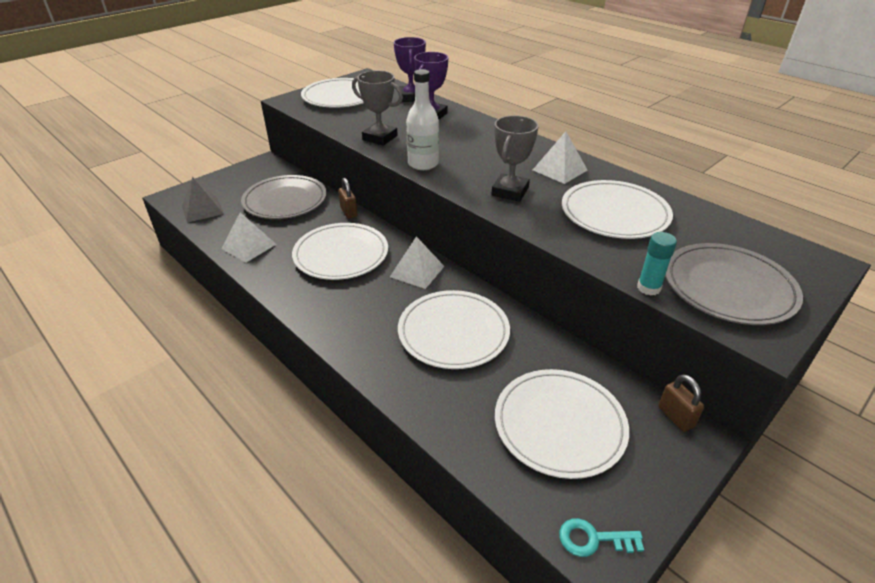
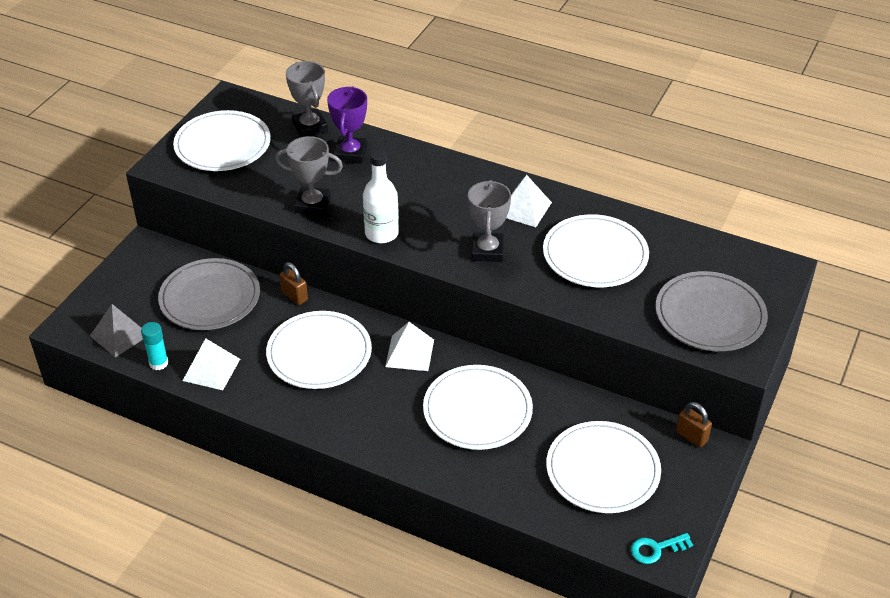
camera: 20 degrees left, 5 degrees up
purple trophy [394,37,426,102] -> grey trophy [286,61,328,137]
turquoise glue stick [637,232,677,295] -> turquoise glue stick moved to [141,322,169,370]

